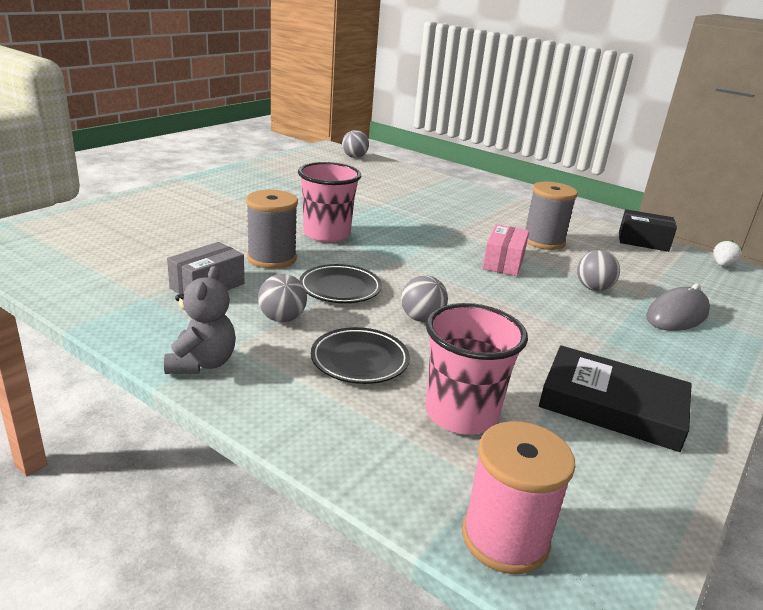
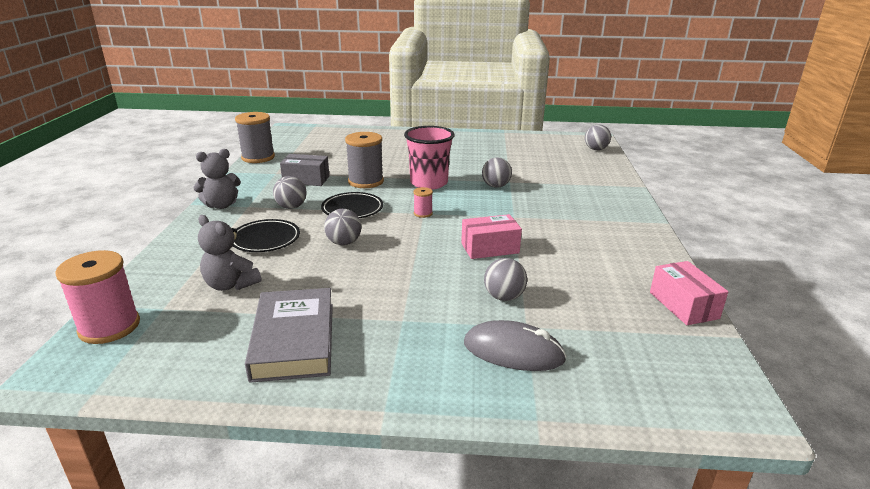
camera: 60 degrees right, 0 degrees up
pink cup [425,303,528,434] -> grey teddy bear [198,215,261,291]
grey spool [525,182,578,250] -> grey spool moved to [235,112,275,163]
black book [539,345,692,452] -> grey book [245,288,333,383]
black box [619,209,677,252] -> pink box [650,261,728,325]
white strawberry [713,240,742,266] -> none
none -> pink spool [413,187,433,218]
none -> grey ball [482,157,512,188]

